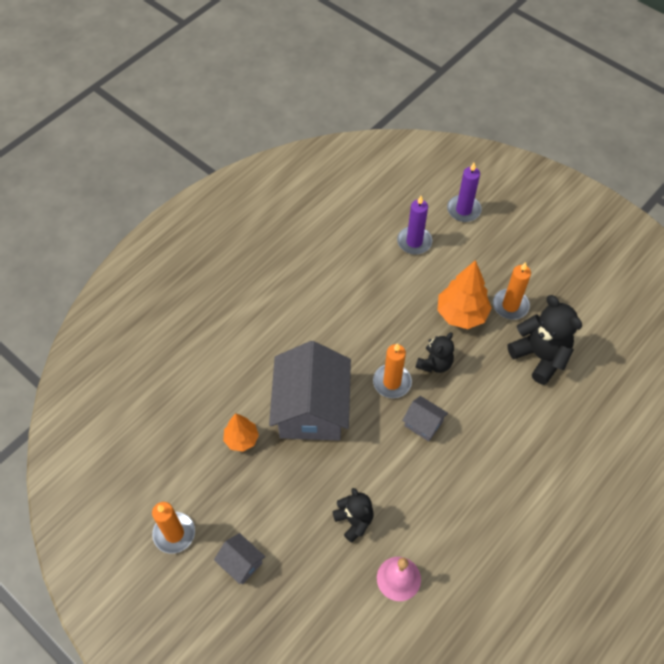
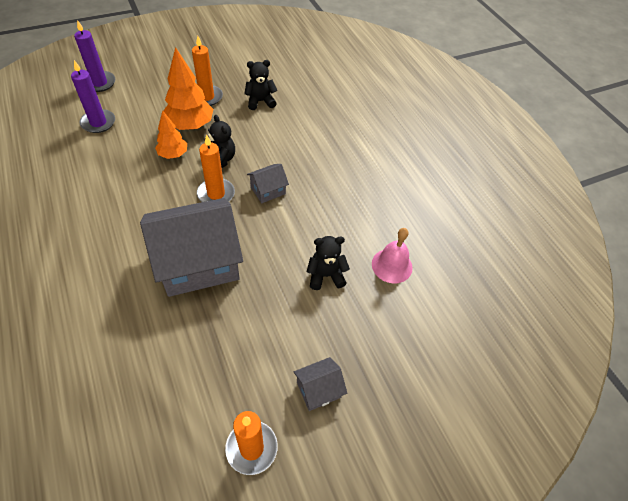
camera: 70 degrees left, 5 degrees down
orange tree [223,414,259,452] -> orange tree moved to [155,110,187,159]
grey house [269,341,351,441] -> grey house turned 45 degrees counterclockwise [140,198,243,297]
black teddy bear [508,295,582,385] -> black teddy bear [244,60,277,110], size x0.61

